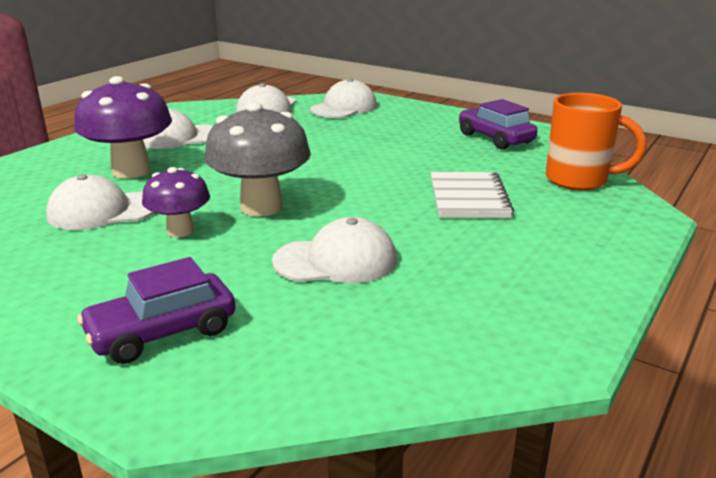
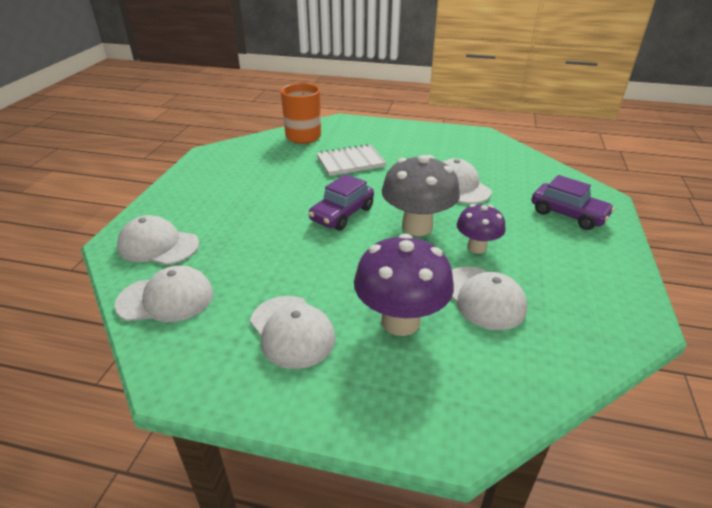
camera: 110 degrees left, 10 degrees up
purple car [459,99,538,150] -> purple car moved to [308,174,374,231]

